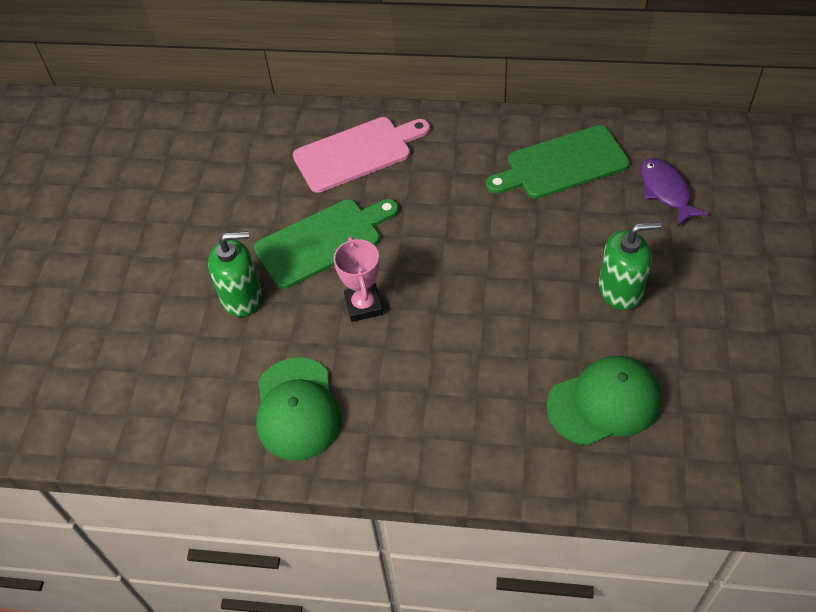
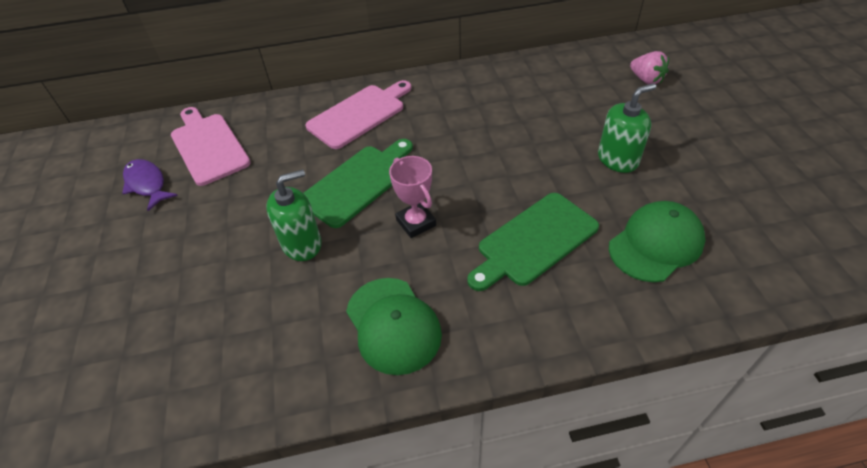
camera: 20 degrees left, 5 degrees down
green cutting board [486,125,630,199] -> green cutting board moved to [467,193,599,291]
purple fish [640,158,708,226] -> purple fish moved to [122,159,178,211]
none -> pink cutting board [171,107,251,186]
none -> pink strawberry [630,51,669,85]

